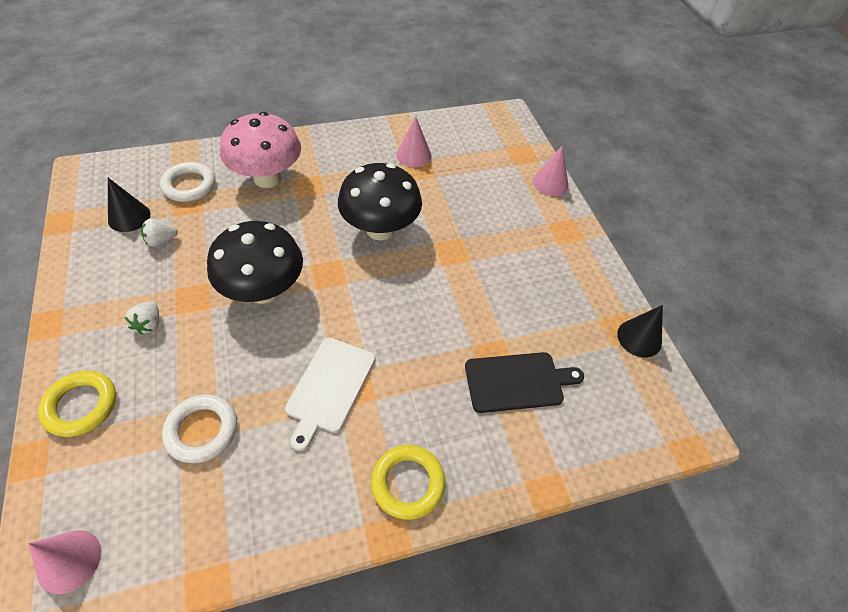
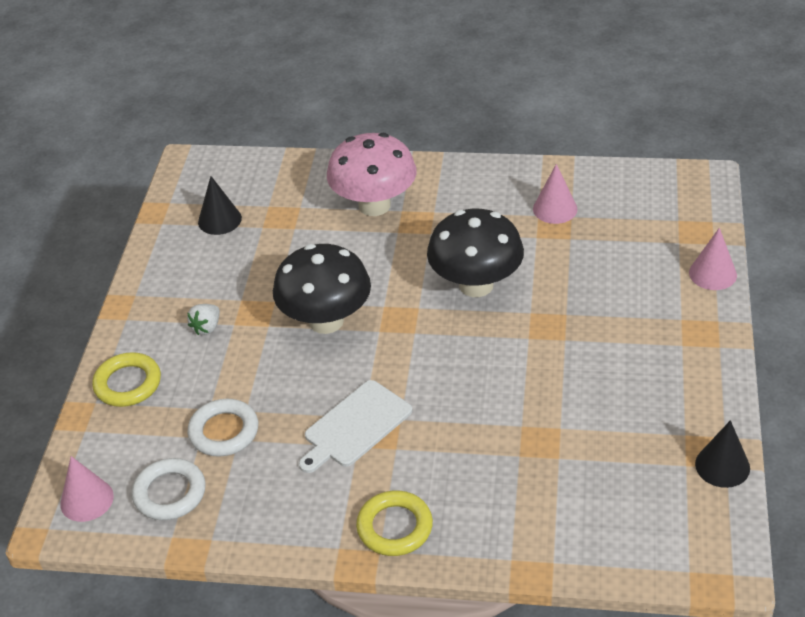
camera: 30 degrees right, 10 degrees down
white strawberry [141,218,178,247] -> none
white ring [160,162,215,202] -> white ring moved to [132,458,206,520]
black cutting board [465,352,584,413] -> none

